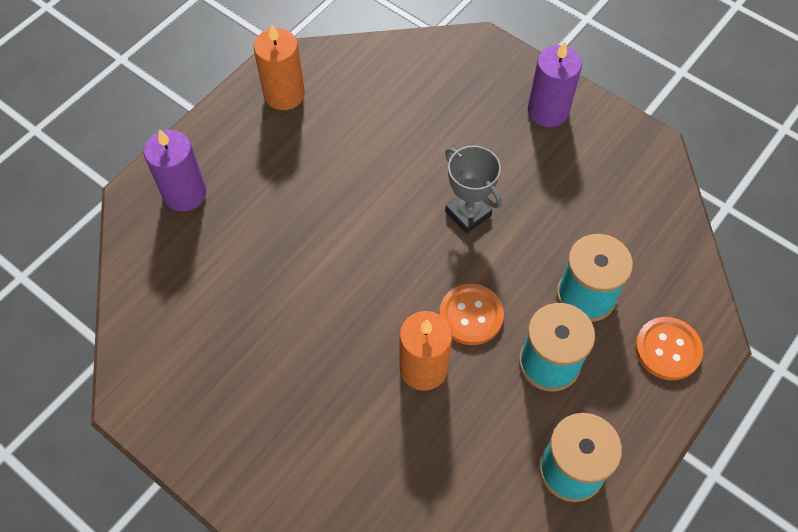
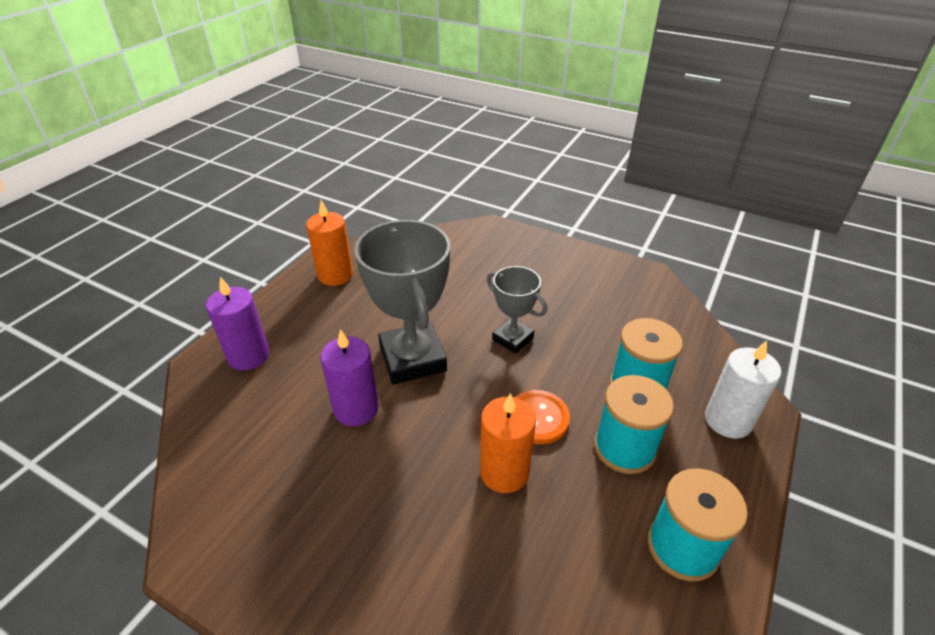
camera: 10 degrees left, 20 degrees down
purple candle [528,41,582,127] -> purple candle moved to [320,329,379,426]
orange button [635,317,703,380] -> white candle [705,341,781,439]
none -> grey trophy [354,220,450,385]

